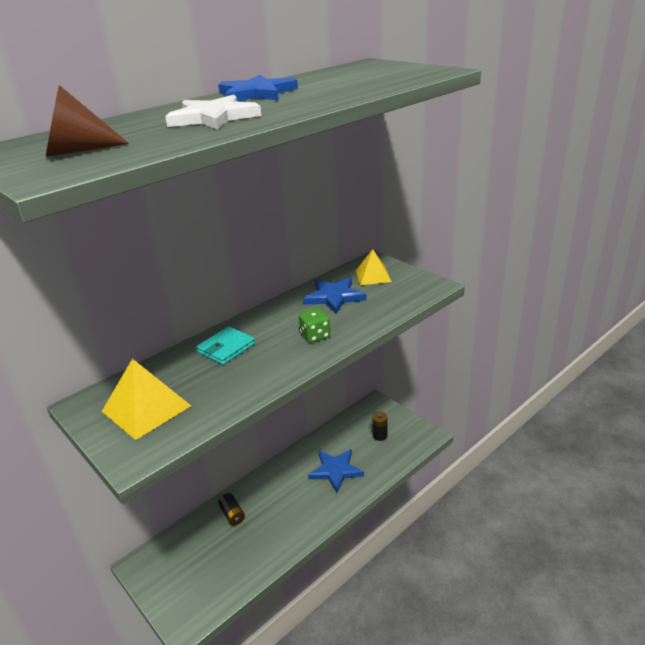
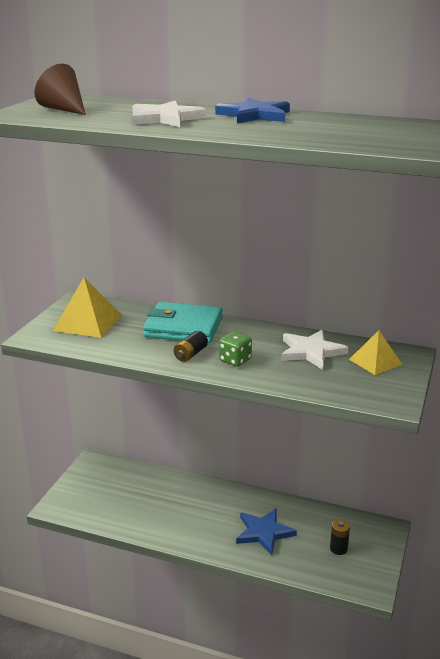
camera: 60 degrees right, 5 degrees down
turquoise wallet [196,326,255,365] -> turquoise wallet [143,302,223,343], size x1.64
black battery [218,493,245,526] -> black battery moved to [173,331,208,362]
blue star [303,277,367,314] -> white star [281,330,349,370]

